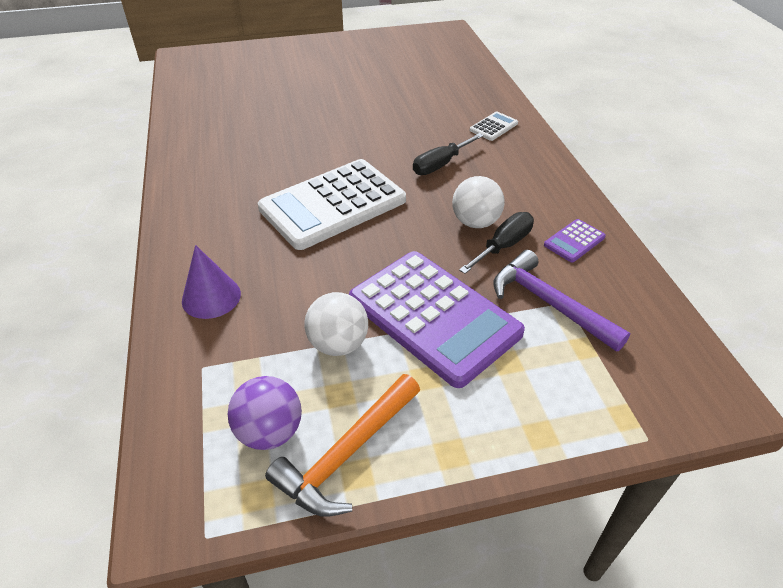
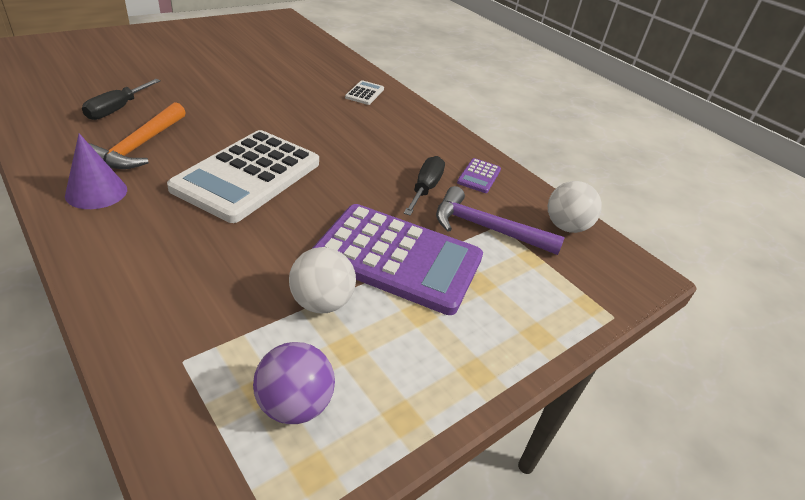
camera: 30 degrees left, 5 degrees down
purple cone [182,245,241,319] -> purple cone moved to [65,133,127,209]
orange hammer [265,374,420,517] -> orange hammer moved to [89,102,186,169]
black screwdriver [413,133,484,175] -> black screwdriver moved to [82,79,161,120]
white ball [452,176,504,228] -> white ball moved to [548,181,602,233]

